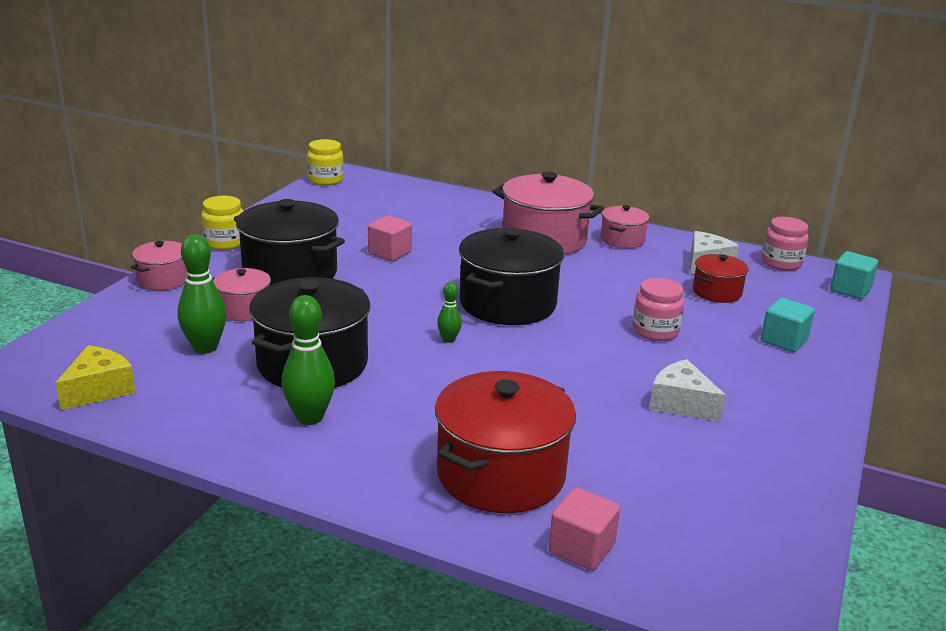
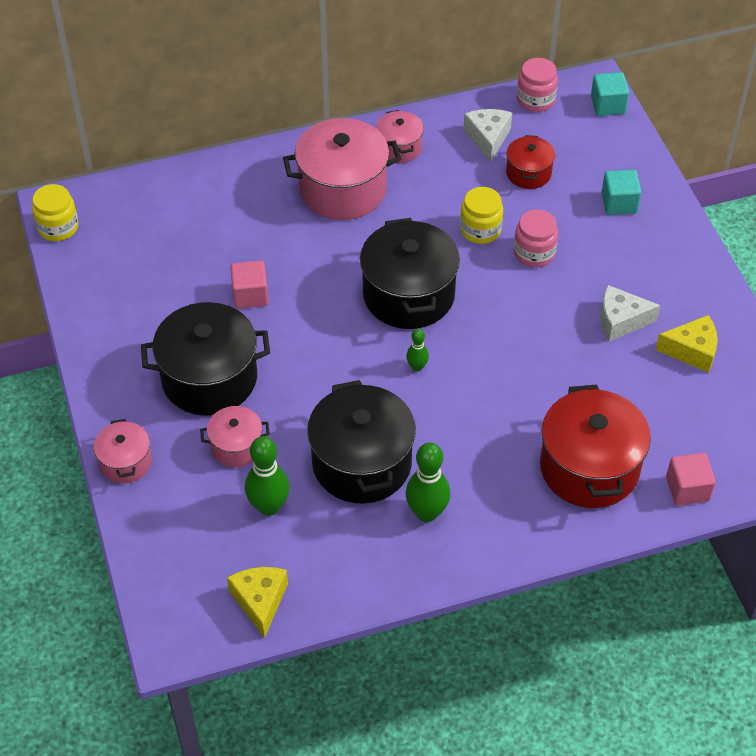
camera: 40 degrees left, 25 degrees up
yellow jar [201,196,243,250] -> yellow jar moved to [460,187,503,244]
none -> yellow cheese [655,315,718,373]

